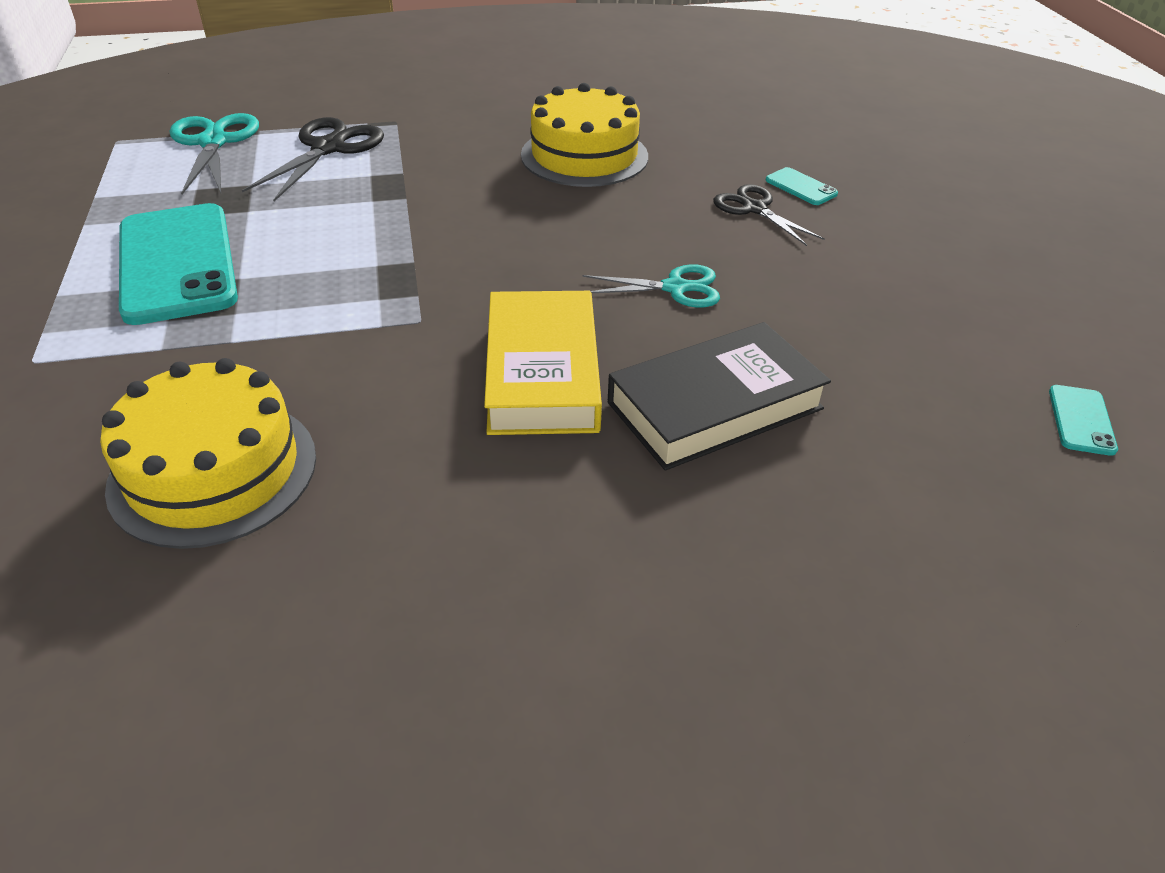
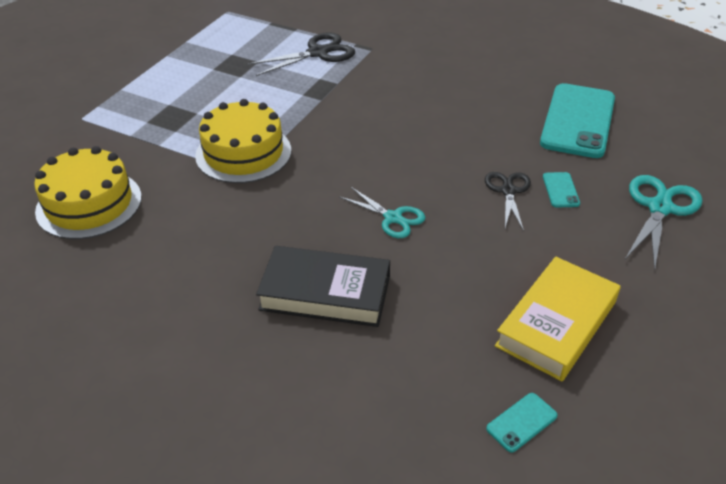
camera: 40 degrees right, 0 degrees up
turquoise phone [119,203,238,325] -> turquoise phone moved to [540,83,615,158]
turquoise scissors [170,113,259,194] -> turquoise scissors moved to [625,175,703,271]
yellow book [484,291,602,435] -> yellow book moved to [495,256,621,381]
yellow cake [521,83,648,187] -> yellow cake moved to [195,99,291,183]

